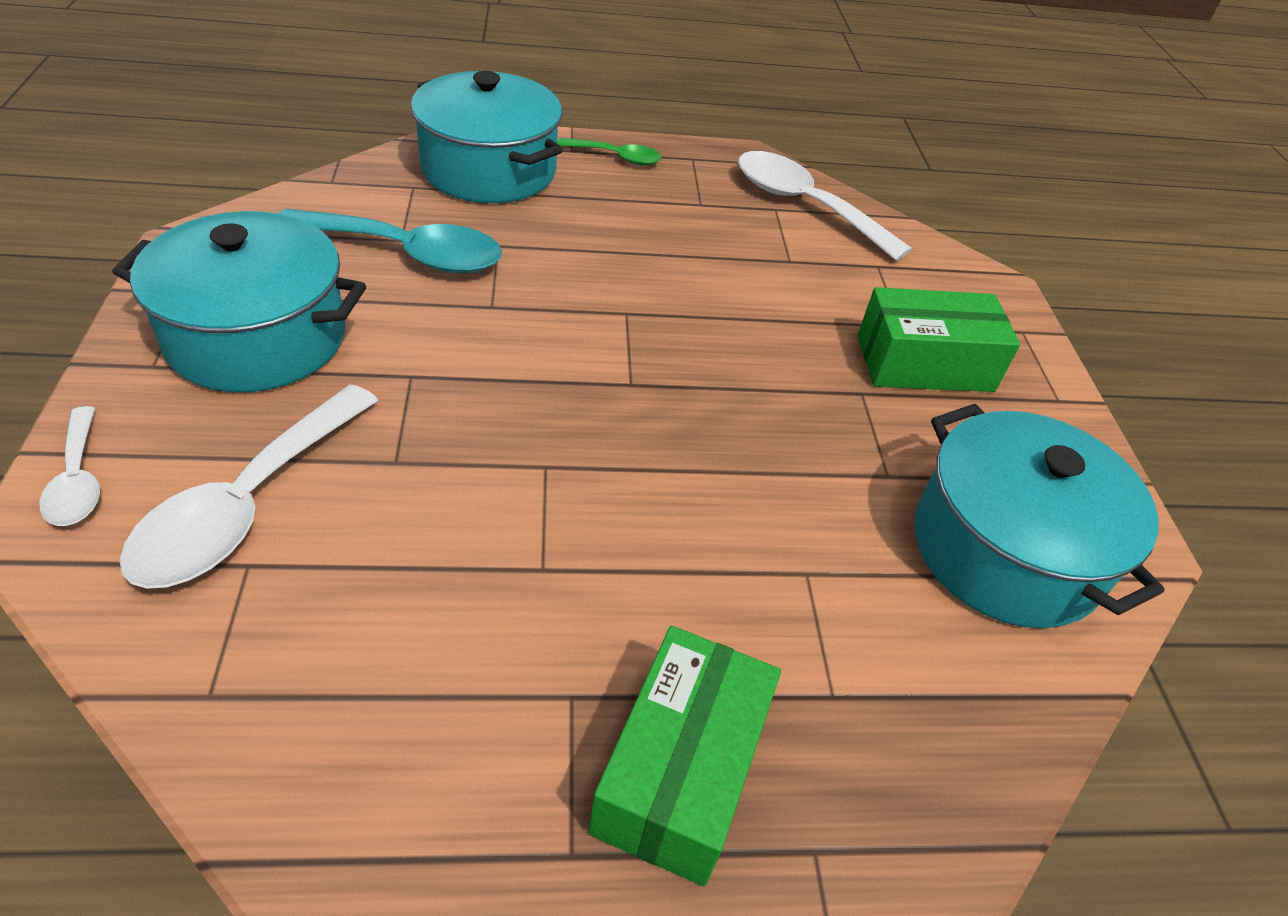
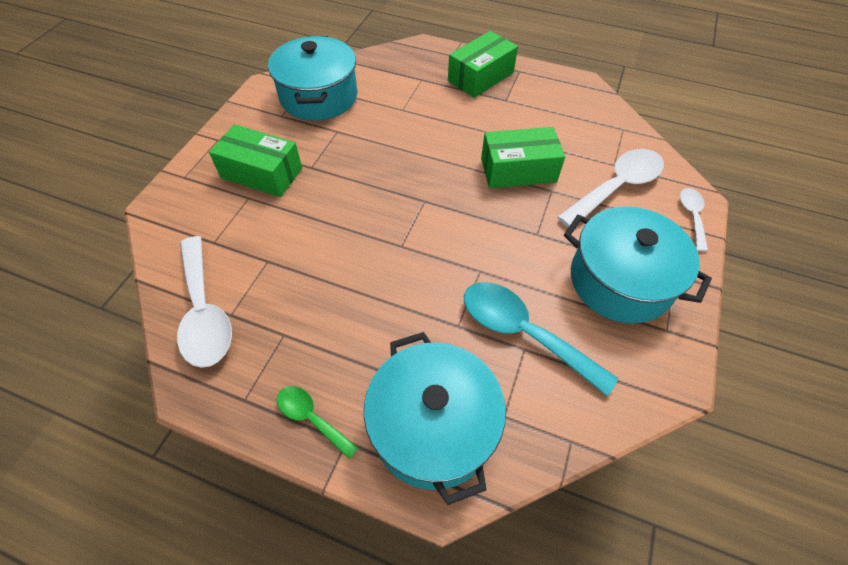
camera: 150 degrees left, 10 degrees up
none -> green box [481,127,565,188]

